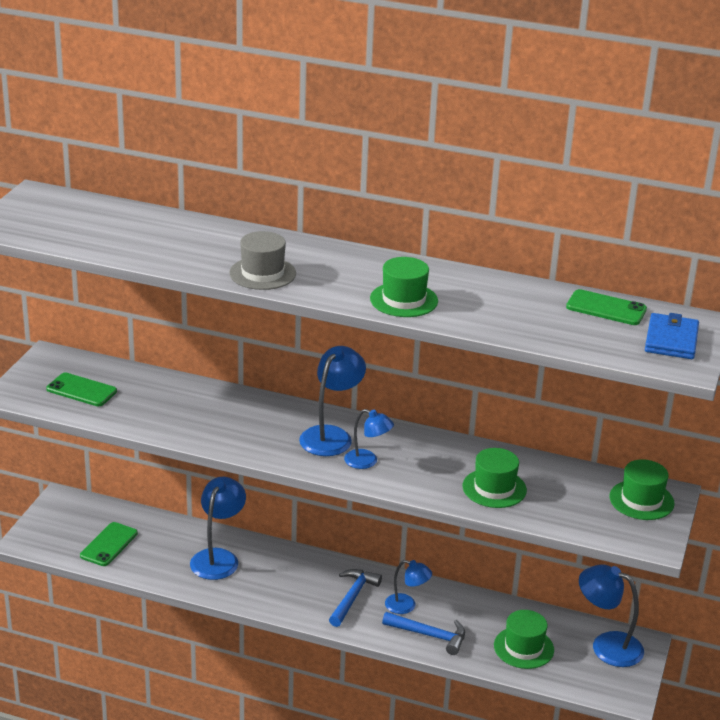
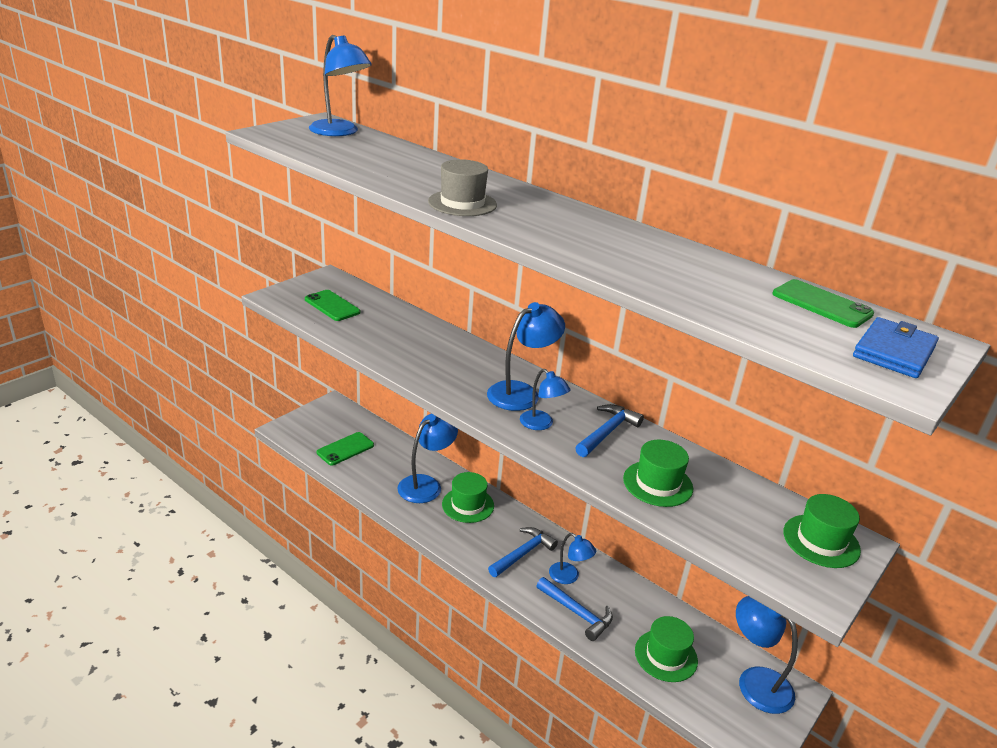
camera: 20 degrees right, 0 degrees up
green hat [370,257,438,317] -> green hat moved to [442,472,494,523]
none -> blue lamp [309,35,372,136]
none -> blue hammer [575,404,644,457]

